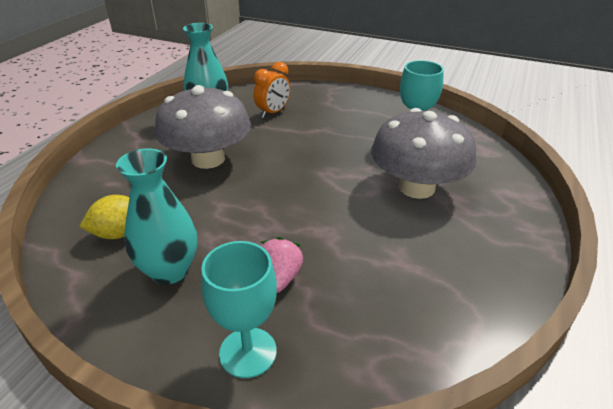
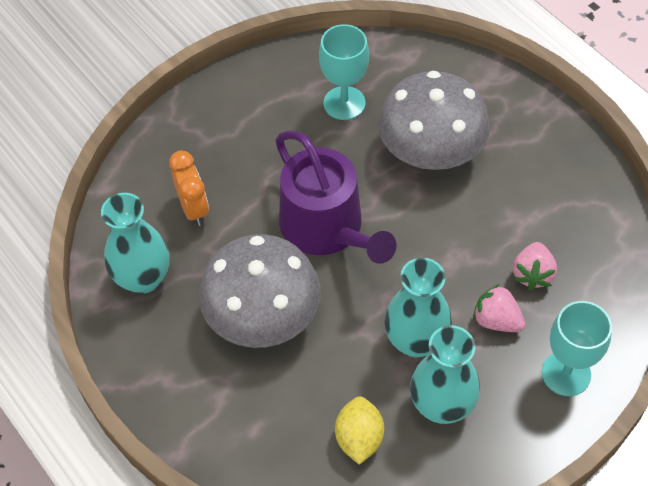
camera: 60 degrees left, 20 degrees up
none -> purple watering can [276,130,396,264]
none -> turquoise vase [384,258,452,358]
none -> pink strawberry [513,242,557,290]

